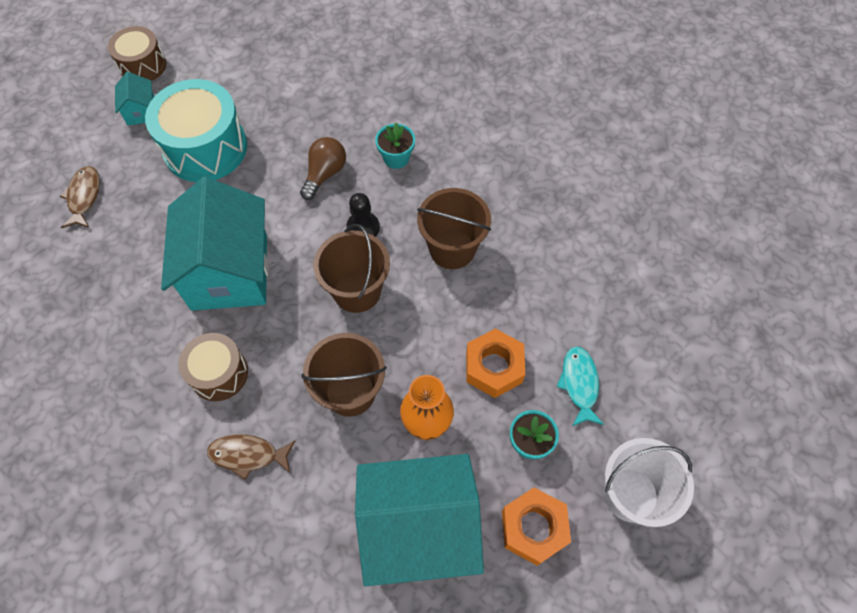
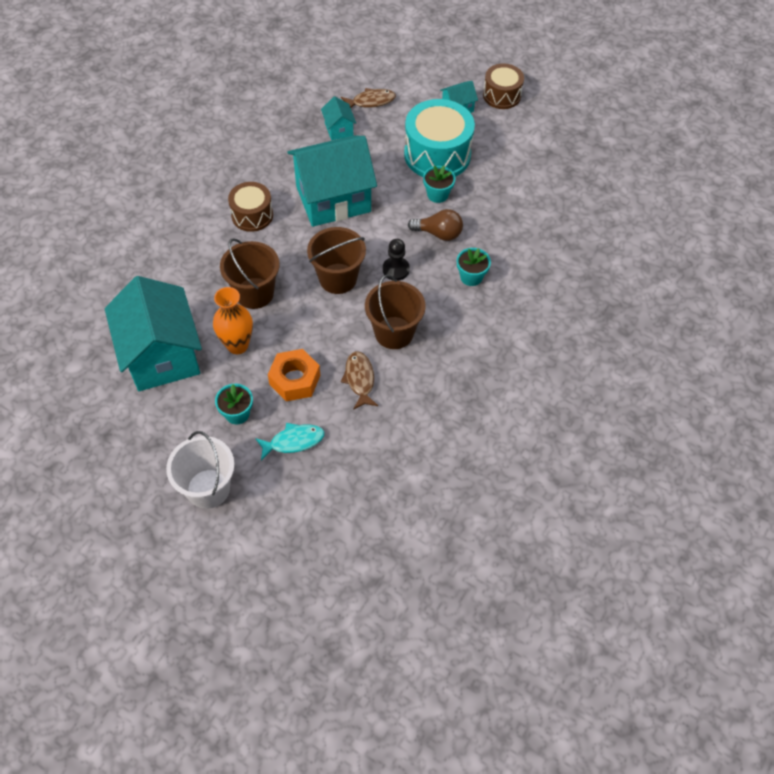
camera: 75 degrees right, 5 degrees down
brown fish [207,434,295,480] -> brown fish moved to [341,351,378,410]
orange nut [502,488,571,566] -> none
none -> turquoise house [321,97,356,140]
none -> turquoise flower pot [423,166,455,203]

